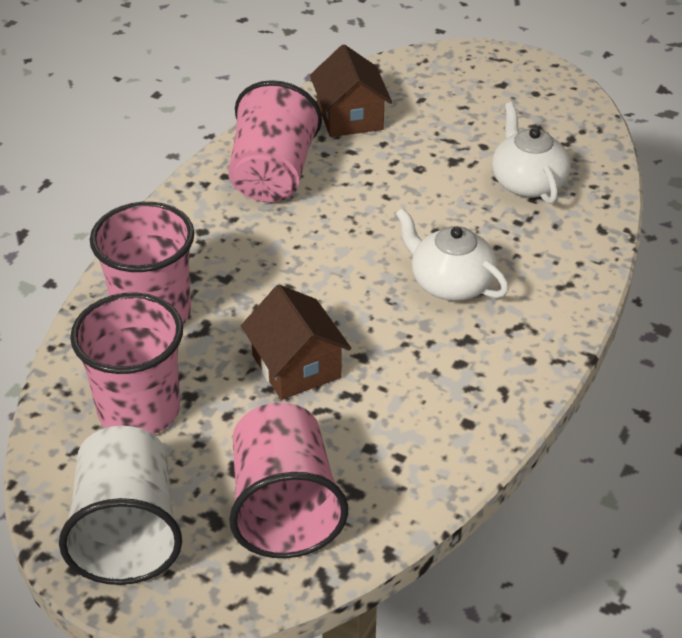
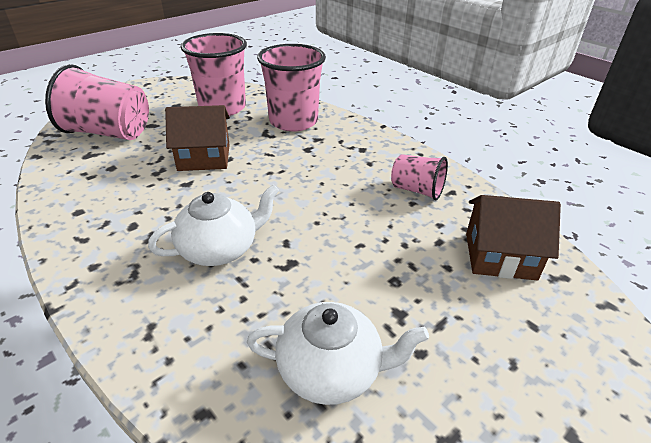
camera: 110 degrees right, 5 degrees down
white cup [59,426,182,585] -> none
pink cup [228,80,322,202] -> pink cup [391,154,448,200], size x0.55

